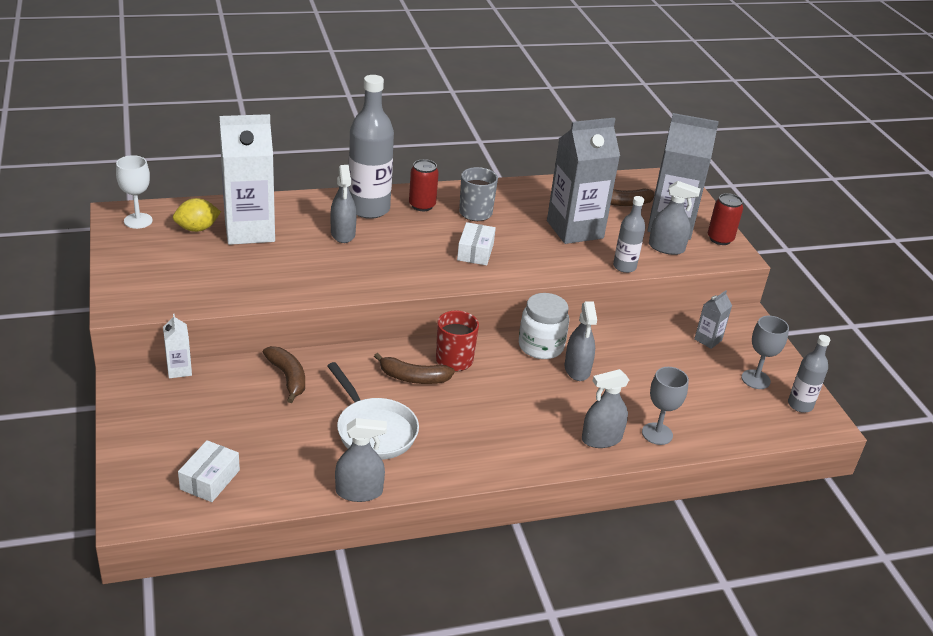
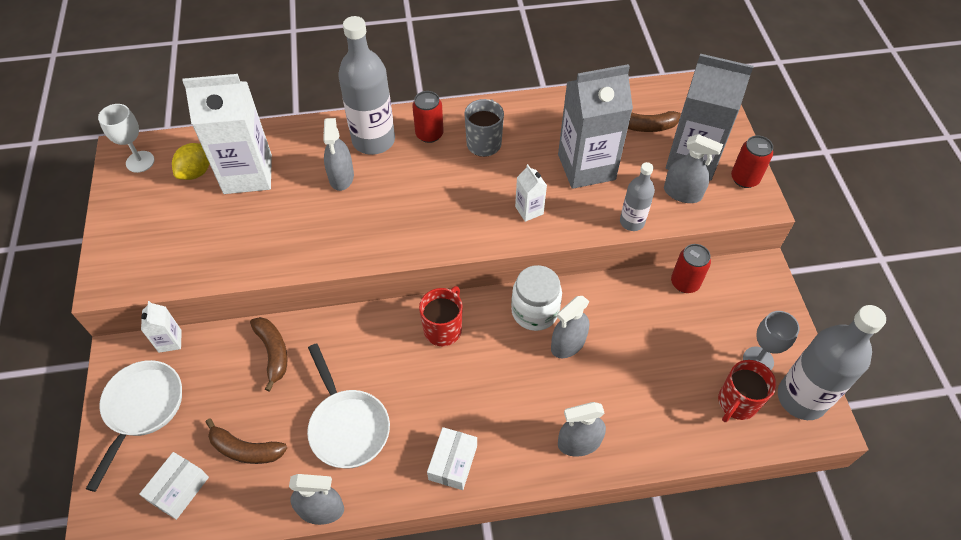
camera: 10 degrees right, 20 degrees up
yellow lemon [173,198,221,232] -> yellow lemon turned 45 degrees counterclockwise [172,143,210,180]
brown banana [374,353,455,384] -> brown banana moved to [206,419,287,464]
white box [457,222,496,266] -> white box moved to [427,427,477,490]
grey spray bottle [564,301,597,381] -> grey spray bottle turned 45 degrees clockwise [551,296,589,358]
grey goblet [642,367,689,445] -> none
grey carton [694,290,732,349] -> none
grey bottle [788,335,830,413] -> grey bottle [778,305,886,420], size x1.84
none -> white pan [86,360,182,492]
none -> white carton [515,164,547,222]
none -> red can [671,244,711,293]
none -> red mug [718,360,776,422]

